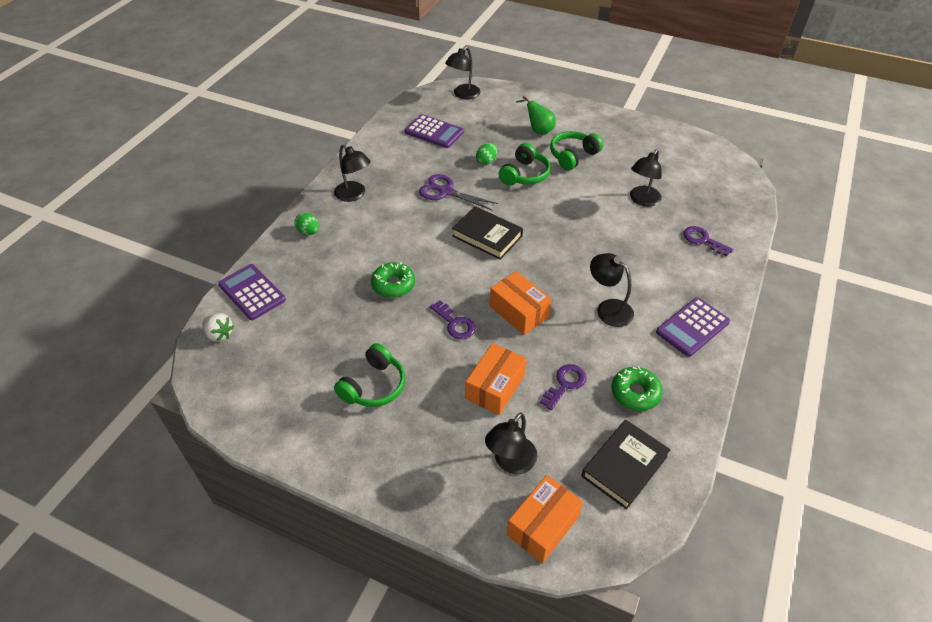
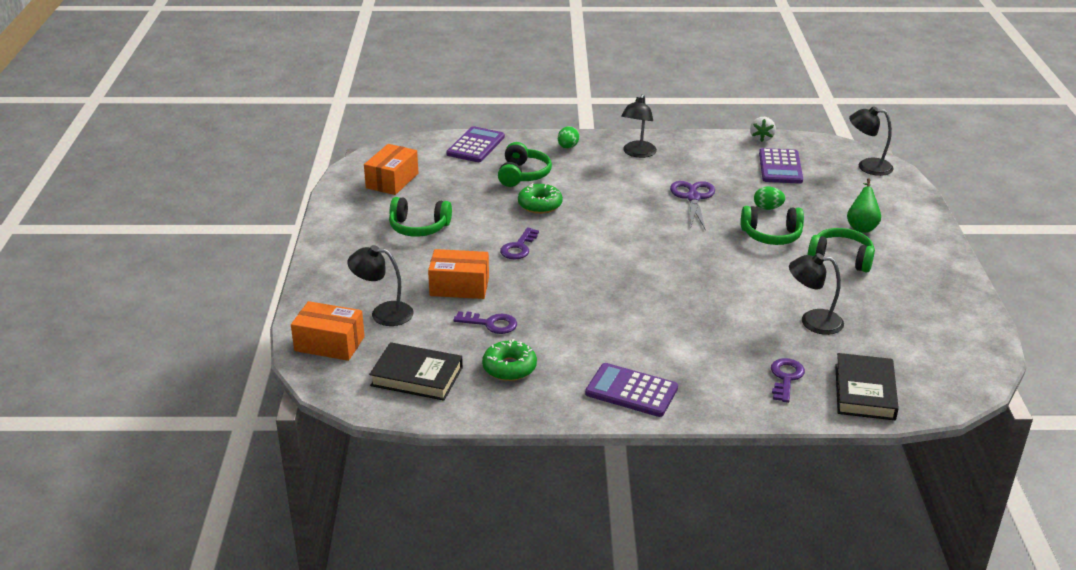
camera: 65 degrees right, 15 degrees down
white strawberry [202,313,234,342] -> white strawberry moved to [750,117,776,142]
black book [452,206,523,260] -> black book moved to [835,353,899,420]
orange box [490,271,551,335] -> orange box moved to [364,144,418,195]
black lamp [590,253,634,327] -> none
none -> green headphones [498,142,552,187]

